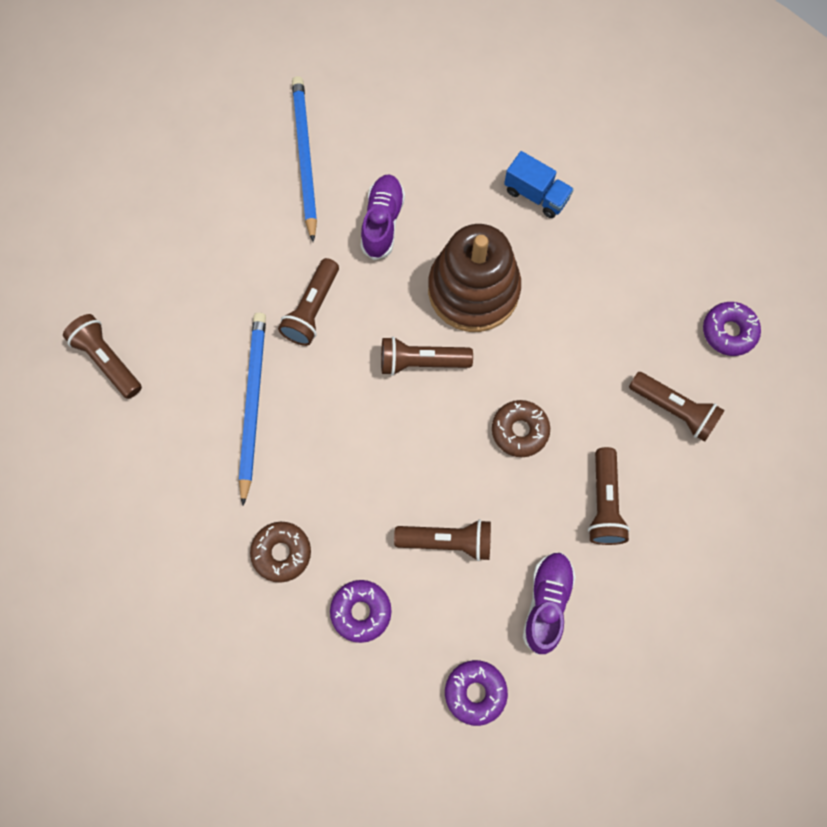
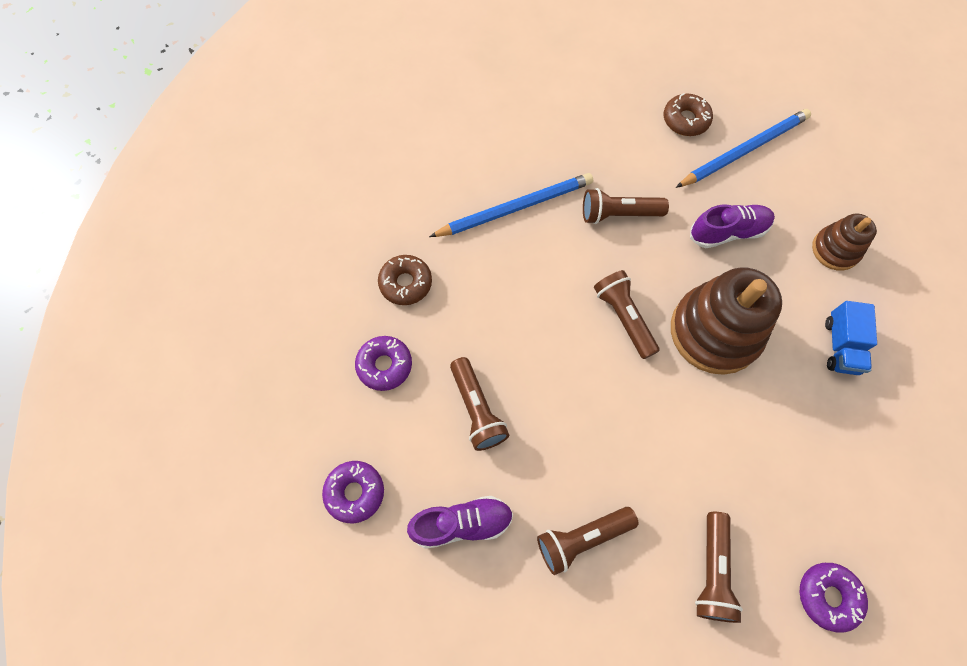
camera: 65 degrees right, 5 degrees down
brown flashlight [63,314,142,399] -> none
brown donut [492,400,550,457] -> brown donut moved to [664,93,713,136]
none -> brown stacking toy [812,214,877,271]

